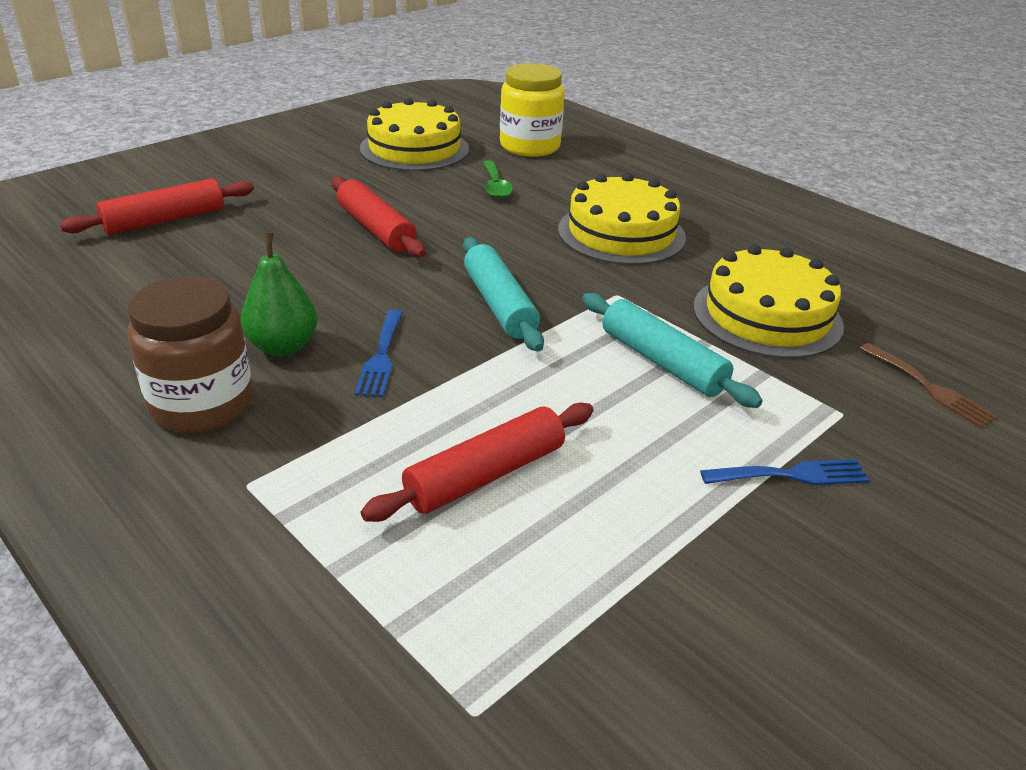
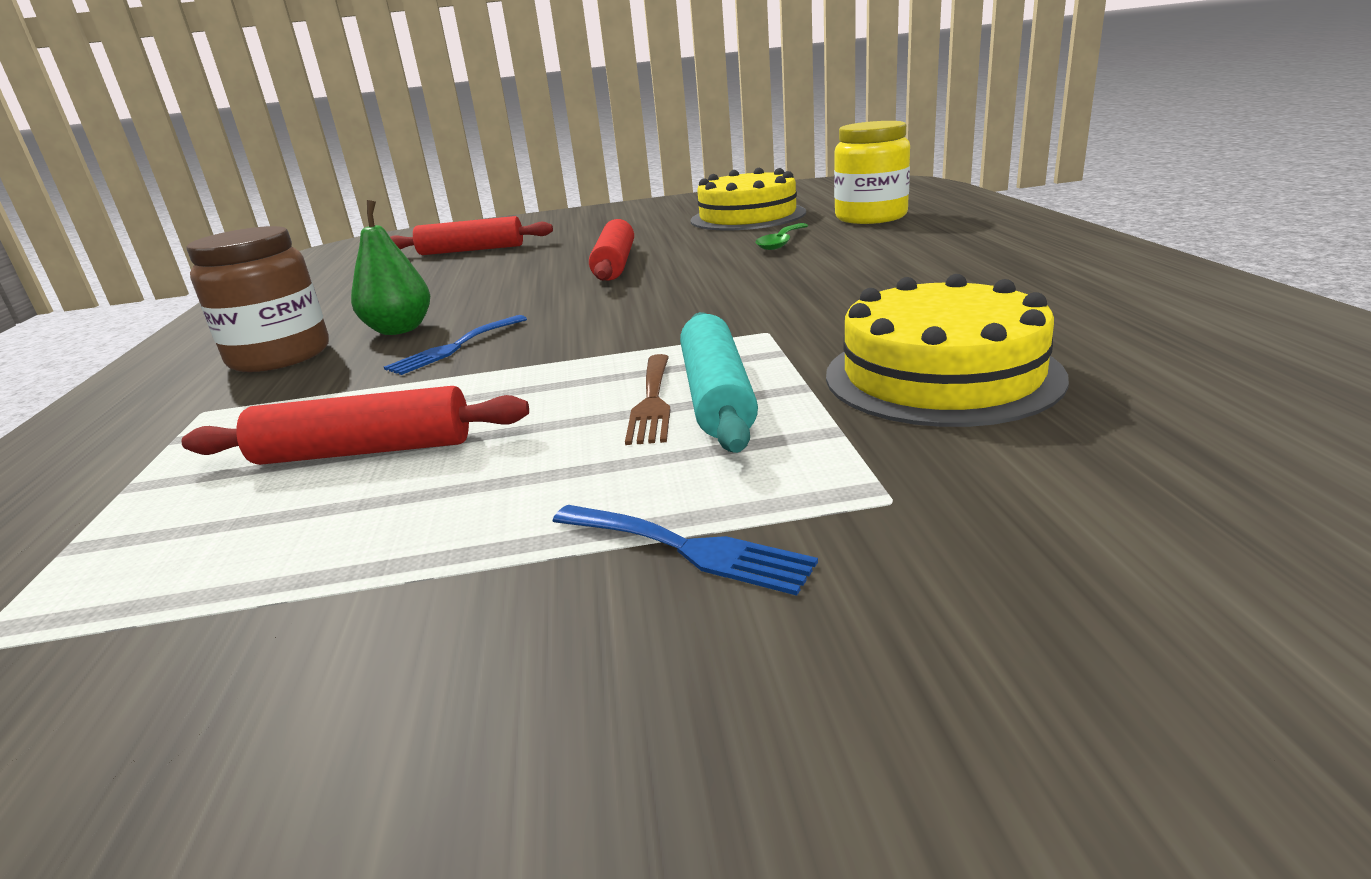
camera: 40 degrees right, 10 degrees down
turquoise rolling pin [463,237,544,351] -> none
yellow cake [558,173,686,265] -> none
brown fork [859,343,998,428] -> brown fork moved to [625,354,671,445]

